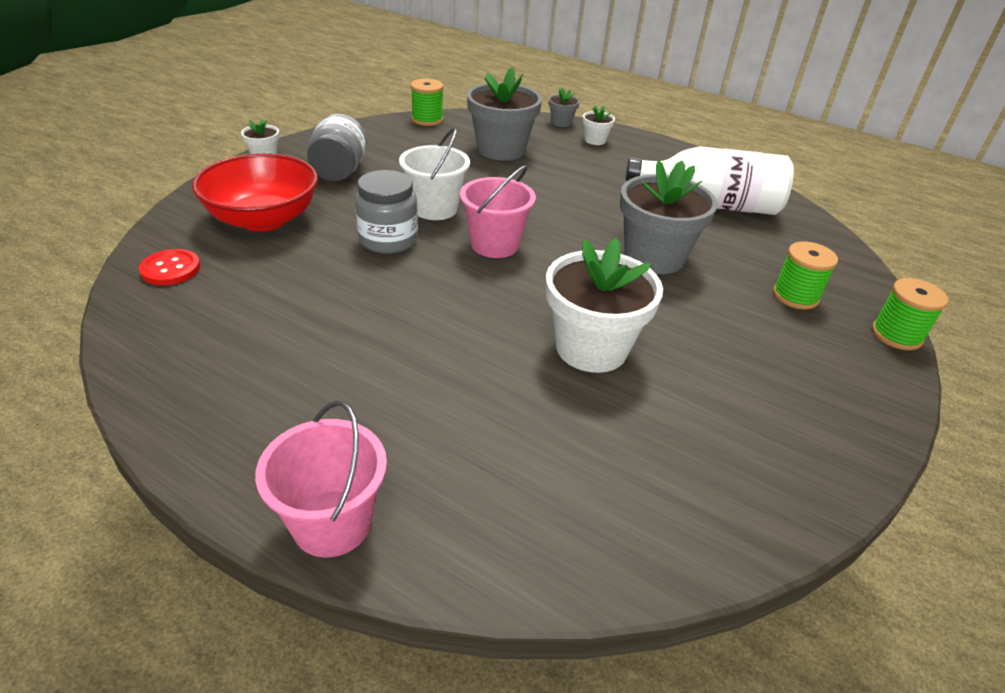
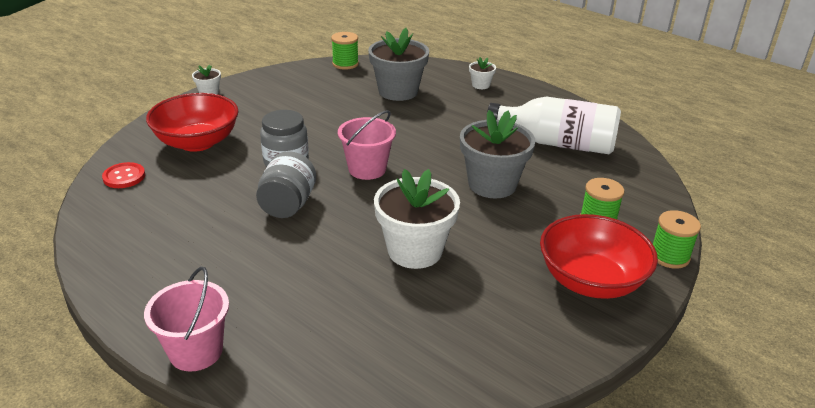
camera: 10 degrees right, 5 degrees down
grey jar [307,113,367,181] -> grey jar moved to [256,151,316,218]
white bucket [399,128,470,220] -> none
grey flower pot [549,88,580,127] -> none
none -> red bowl [540,214,658,299]

